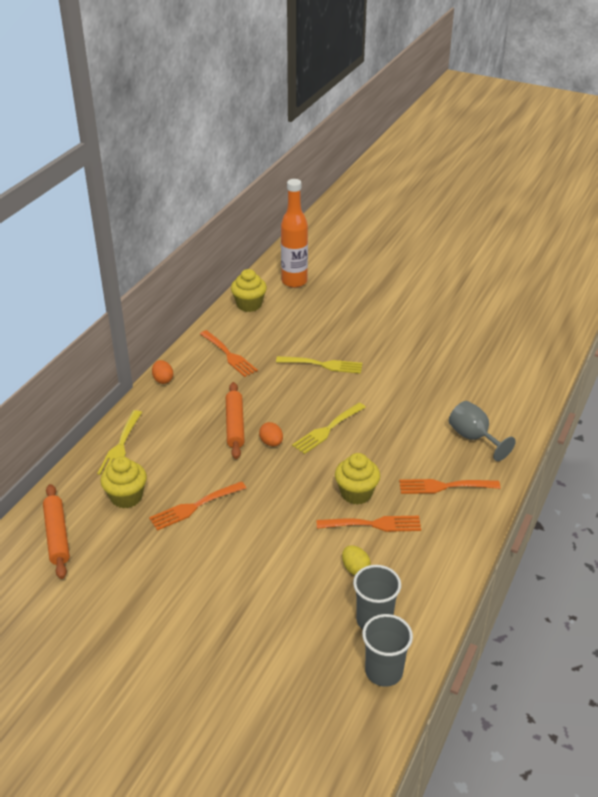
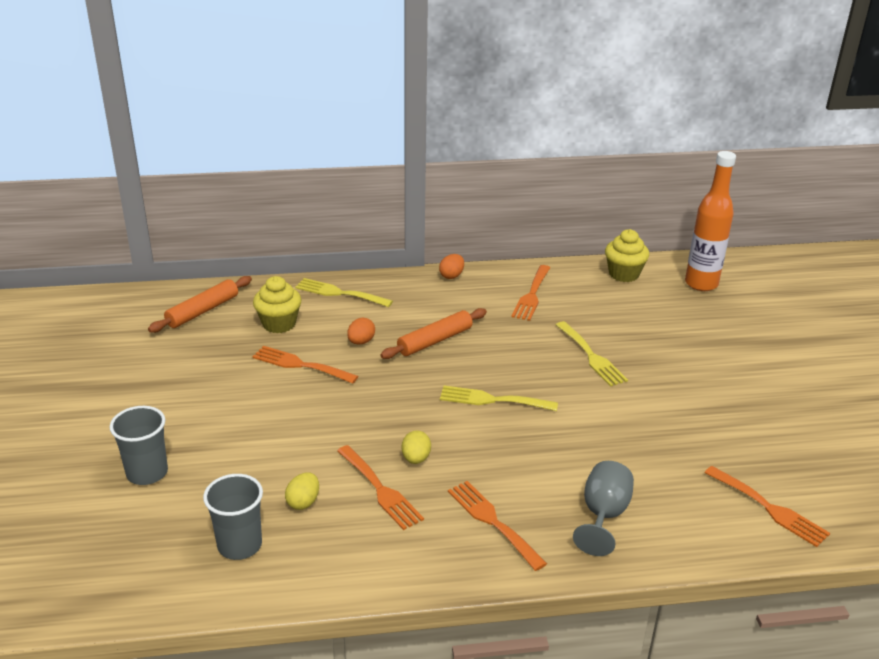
camera: 55 degrees right, 5 degrees down
yellow fork [97,410,142,475] -> yellow fork turned 45 degrees clockwise [295,278,393,307]
orange egg [259,422,283,446] -> orange egg moved to [347,317,375,345]
yellow cupcake [335,453,380,505] -> yellow egg [402,430,431,464]
grey cup [362,614,413,687] -> grey cup moved to [110,406,168,485]
none -> orange fork [705,466,830,547]

